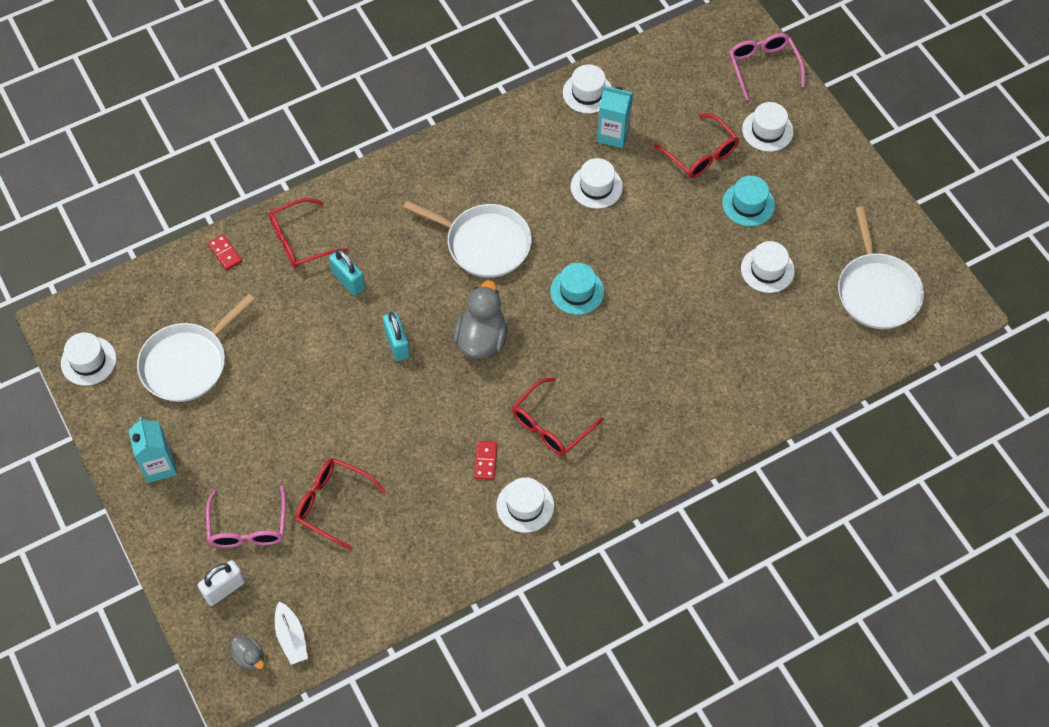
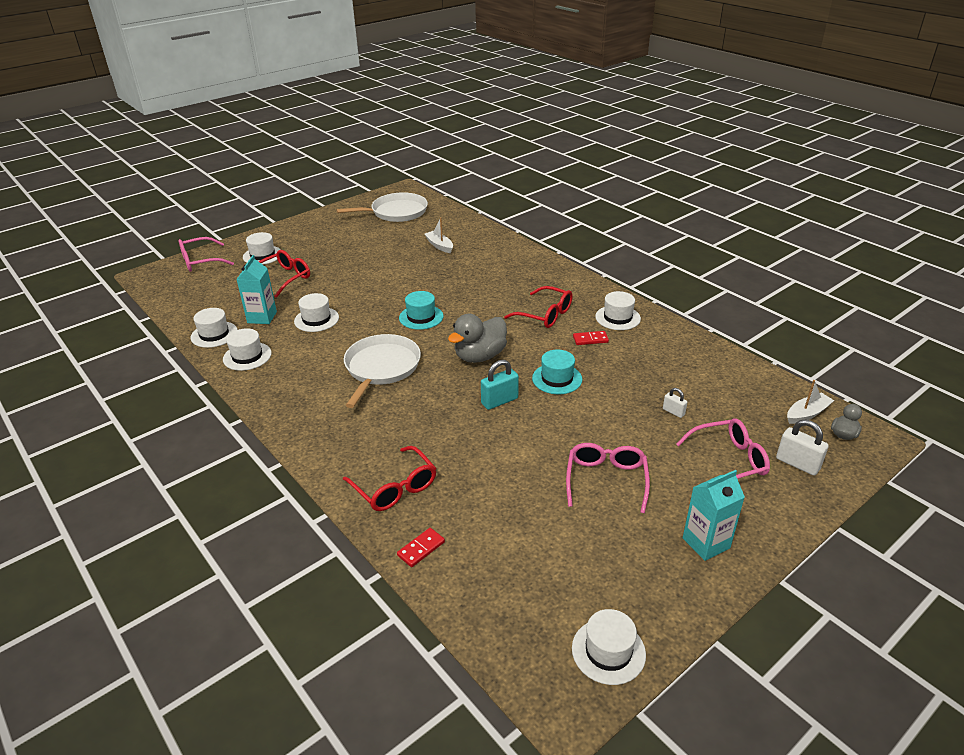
camera: 100 degrees left, 25 degrees down
white pan [137,294,255,402] -> none
red glasses [295,458,386,550] -> white padlock [663,388,687,418]
turquoise padlock [329,249,365,296] -> none
grey duck [453,280,507,359] -> grey duck turned 45 degrees counterclockwise [448,314,507,363]
turquoise hat [722,176,775,226] -> turquoise hat moved to [532,350,582,394]
white hat [741,241,795,293] -> white hat moved to [223,328,272,371]
none -> white boat [425,217,453,253]
none -> pink glasses [566,443,650,513]

